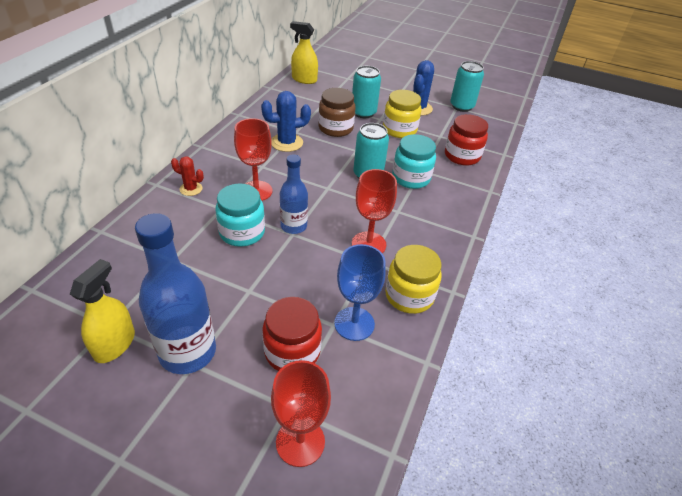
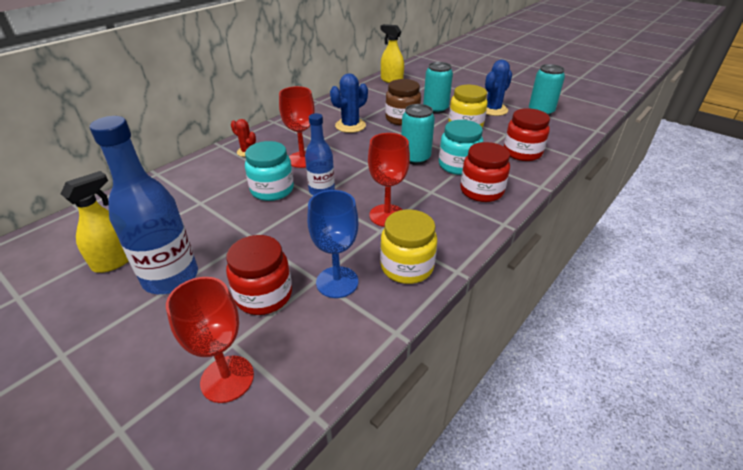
camera: 20 degrees right, 5 degrees down
blue cactus [261,91,311,152] -> blue cactus turned 45 degrees counterclockwise [330,73,368,133]
none -> red jar [460,142,510,202]

